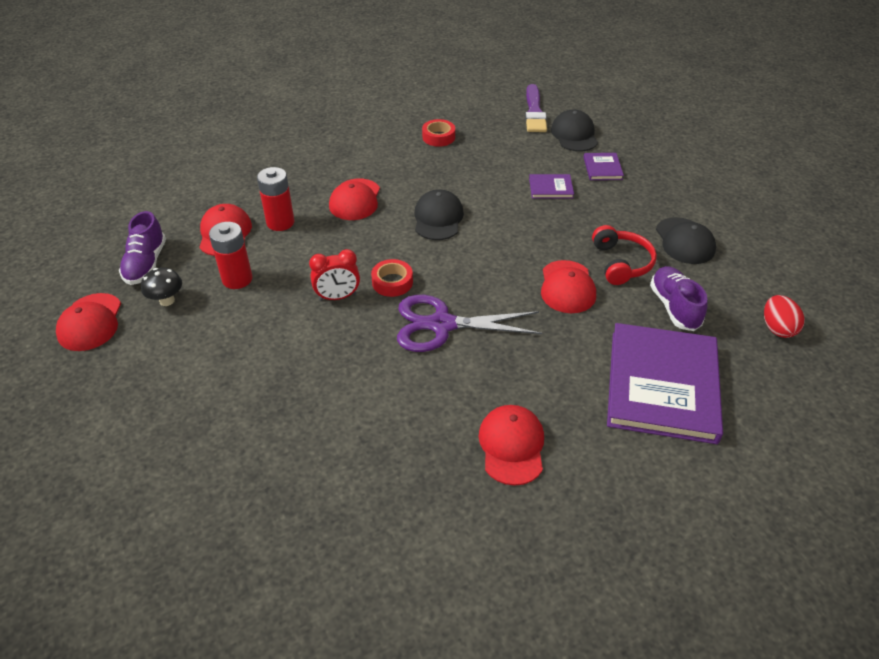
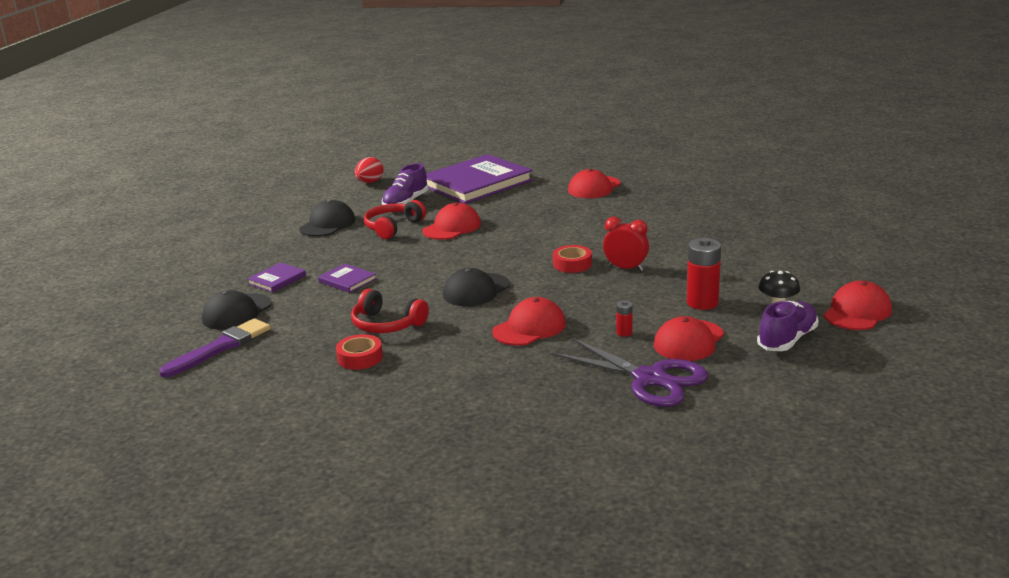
camera: 140 degrees left, 20 degrees down
red battery [257,167,294,231] -> red battery [616,301,633,336], size x0.48
purple scissors [397,295,542,352] -> purple scissors moved to [551,337,708,407]
none -> red headphones [351,289,429,333]

